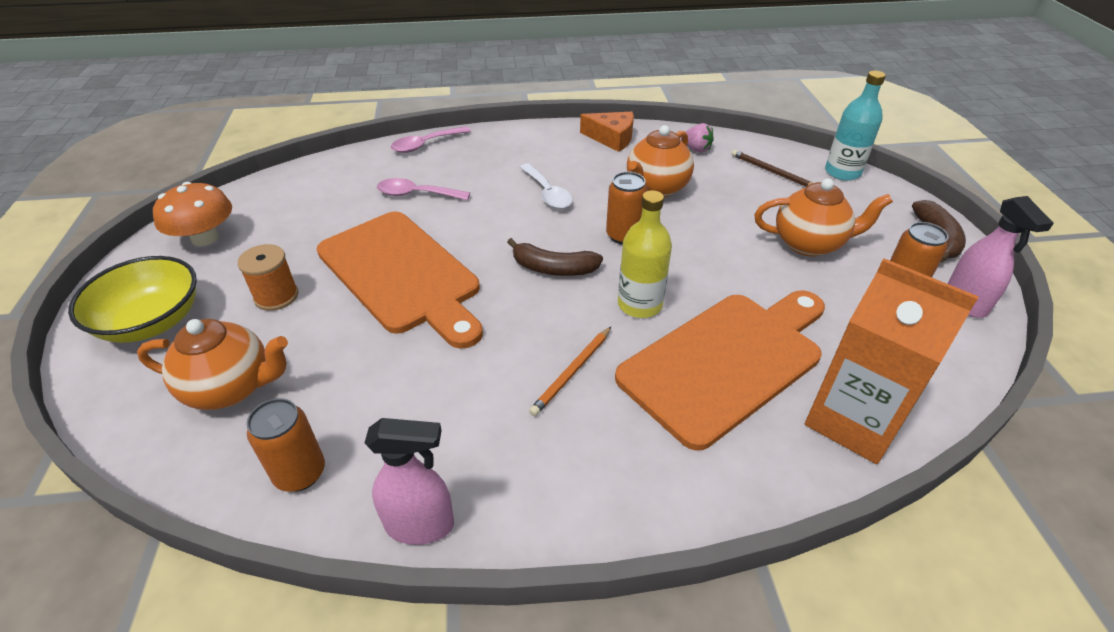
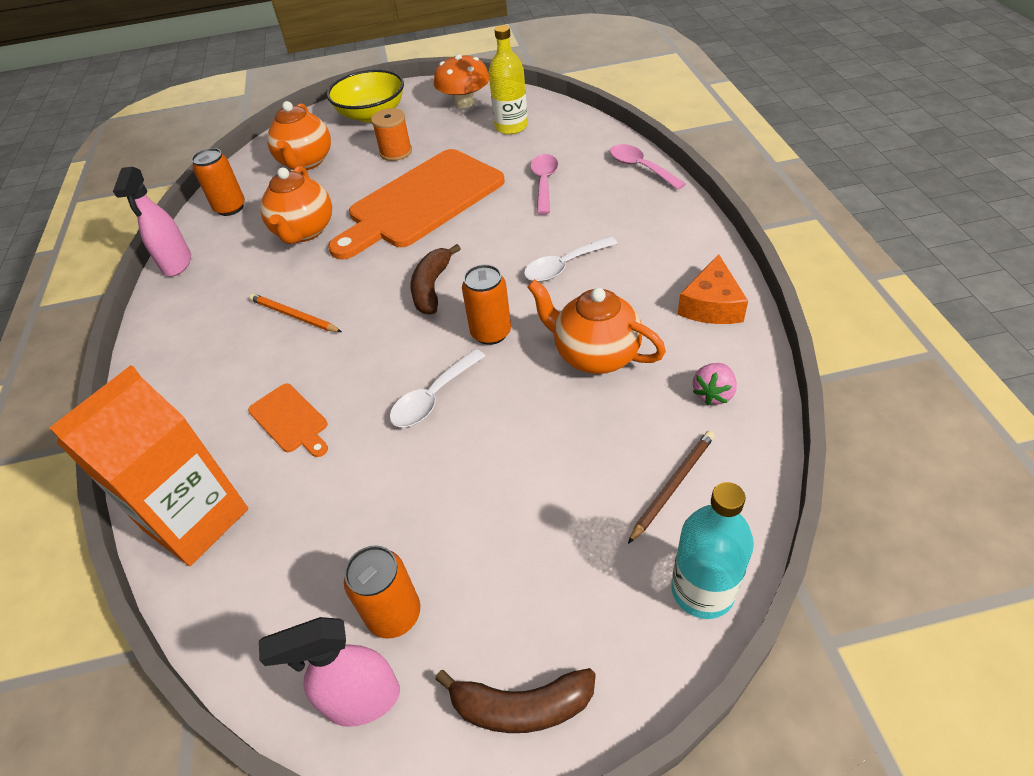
camera: 90 degrees right, 5 degrees up
orange cutting board [615,290,825,451] -> orange cutting board [248,383,328,457], size x0.42
yellow bottle [618,190,672,318] -> yellow bottle moved to [489,25,528,135]
orange teapot [754,179,893,257] -> orange teapot moved to [260,165,332,244]
none -> white spoon [389,349,485,427]

